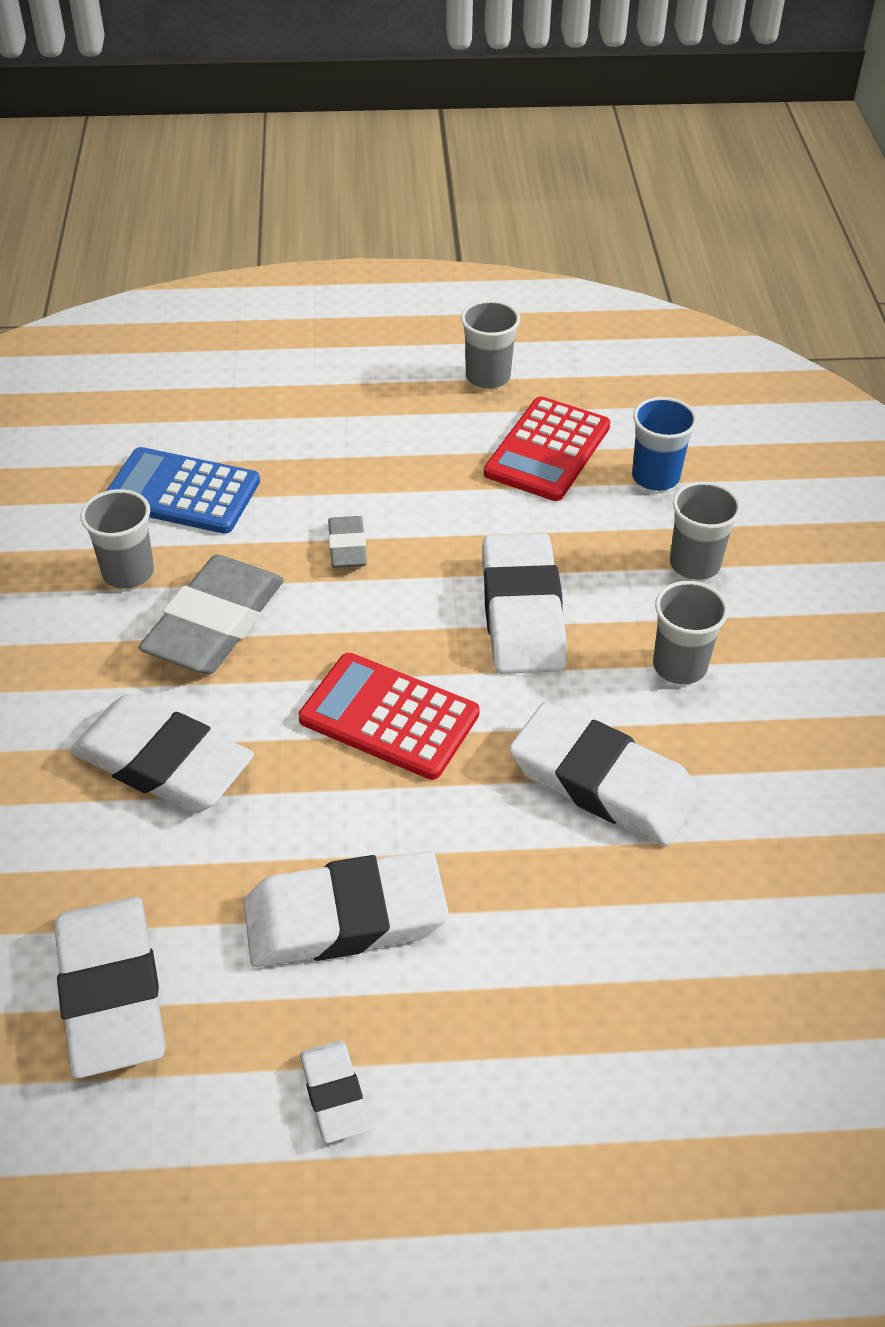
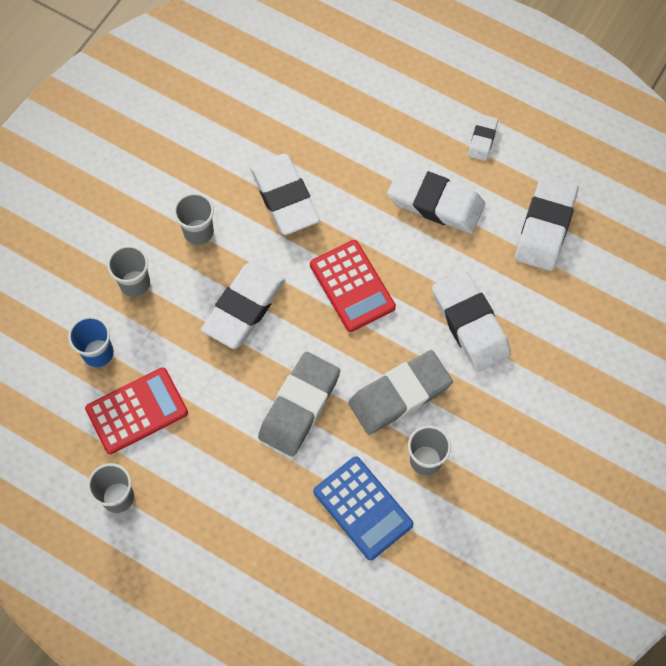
camera: 145 degrees left, 20 degrees up
grey eraser [328,516,367,568] -> grey eraser [258,352,340,457], size x1.98

